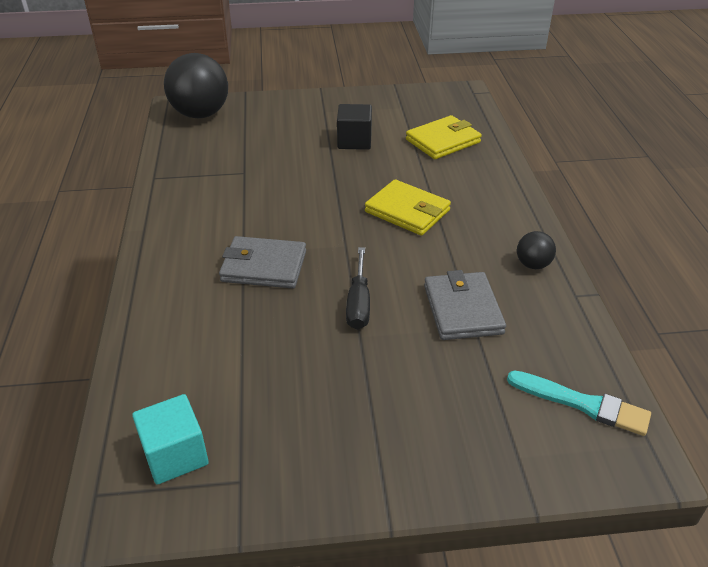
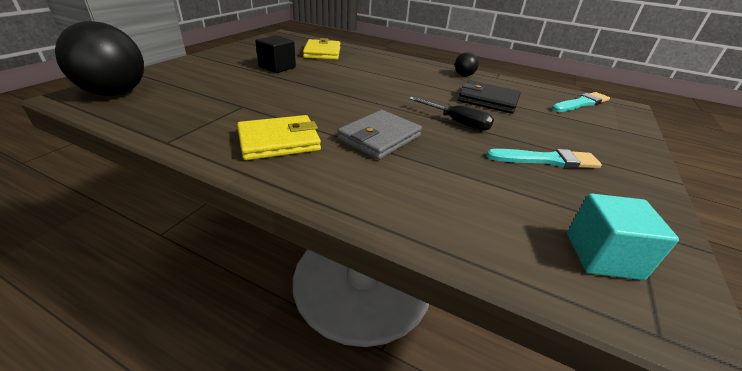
camera: 60 degrees left, 5 degrees down
yellow wallet [365,179,451,236] -> yellow wallet moved to [237,115,321,160]
grey wallet [424,270,506,340] -> black wallet [458,81,521,114]
none -> turquoise brush [487,149,602,168]

